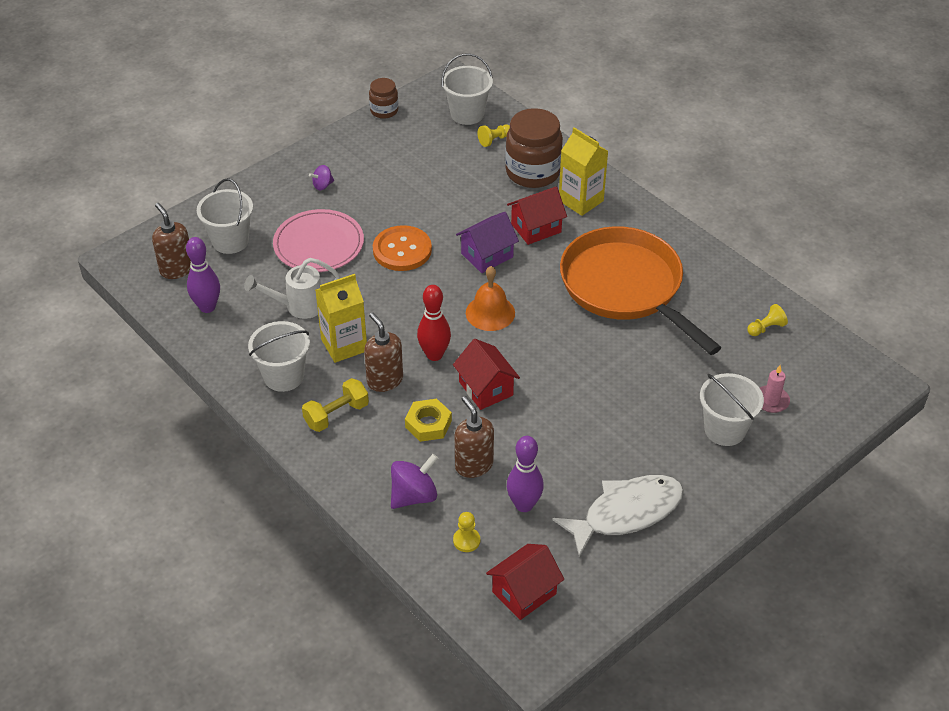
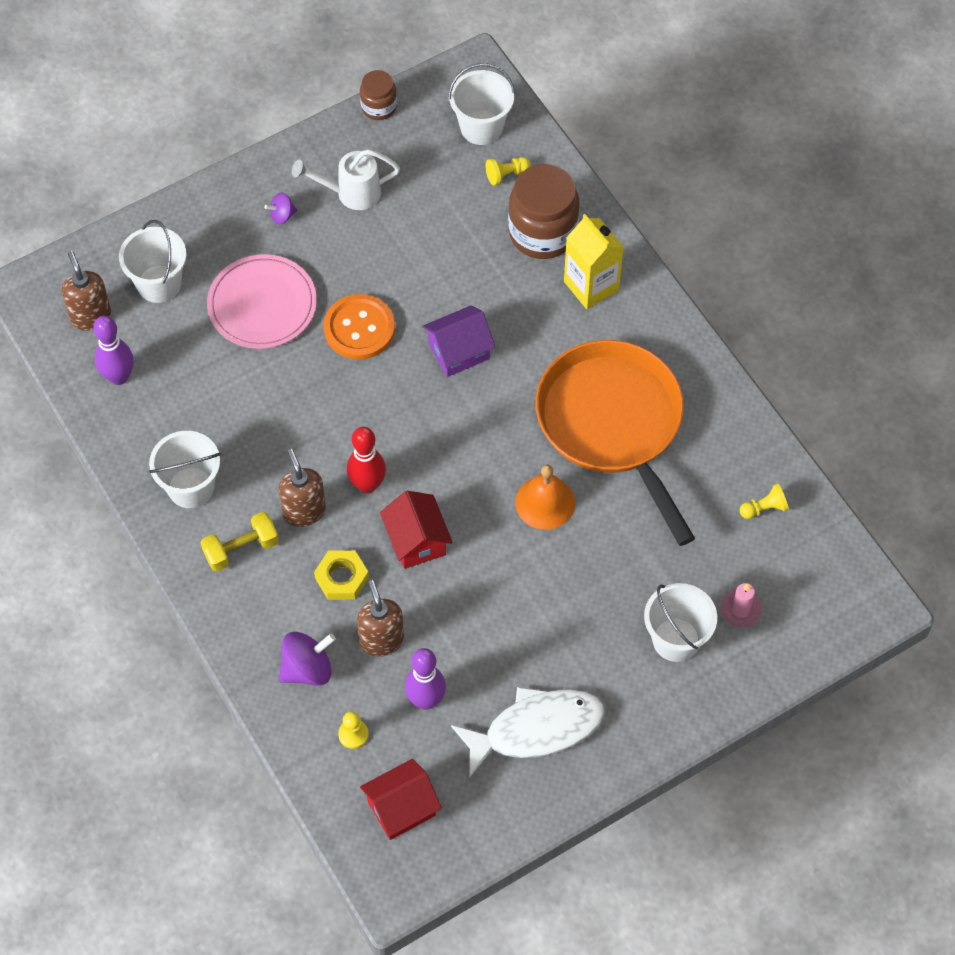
camera: 10 degrees right, 15 degrees up
white watering can [244,258,340,319] -> white watering can moved to [292,149,400,210]
yellow carton [315,274,367,363] -> none
orange bell [466,266,515,331] -> orange bell moved to [515,465,575,530]
red house [507,186,567,245] -> none

